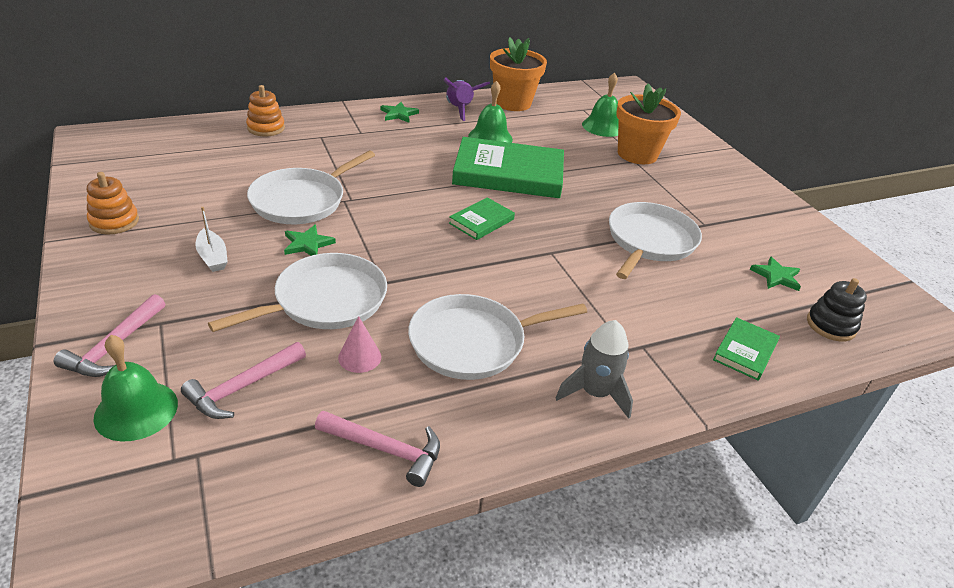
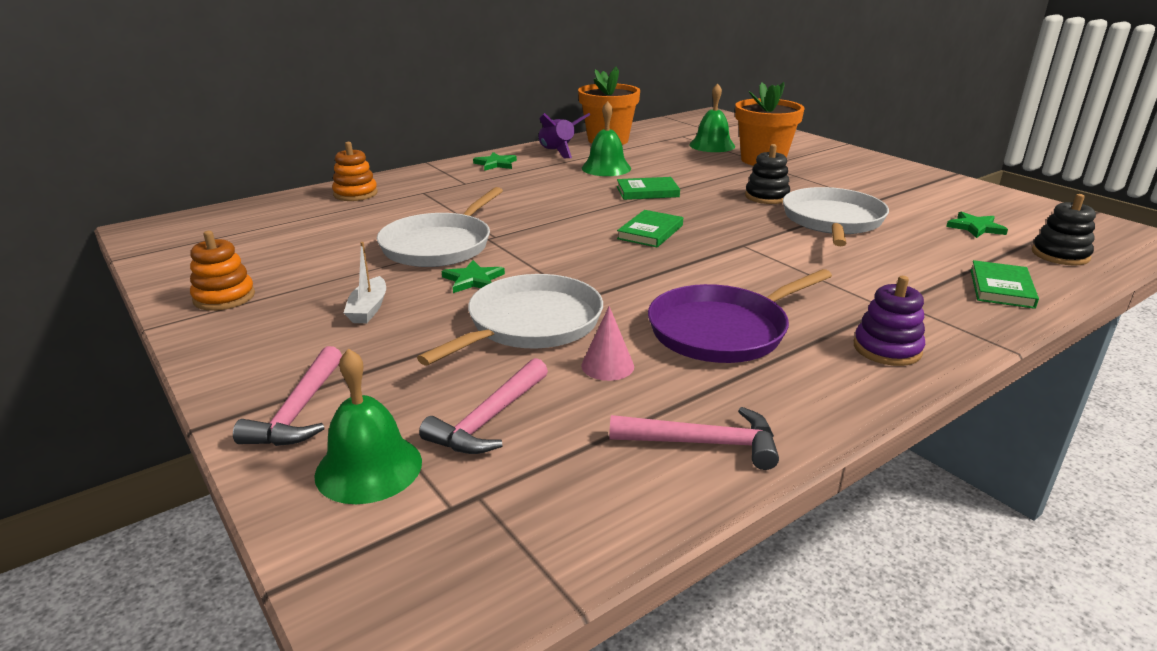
camera: 10 degrees left, 10 degrees down
white boat [195,207,228,272] -> white boat turned 45 degrees clockwise [344,242,386,323]
white pan [408,294,587,380] -> purple pan [648,269,832,363]
green book [452,137,564,198] -> green book [617,177,680,200], size x0.48
grey rocket [555,320,633,419] -> purple stacking toy [854,276,925,366]
none -> black stacking toy [745,144,790,204]

